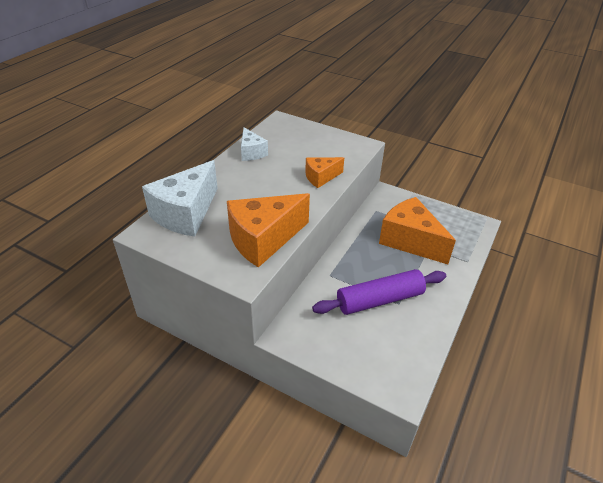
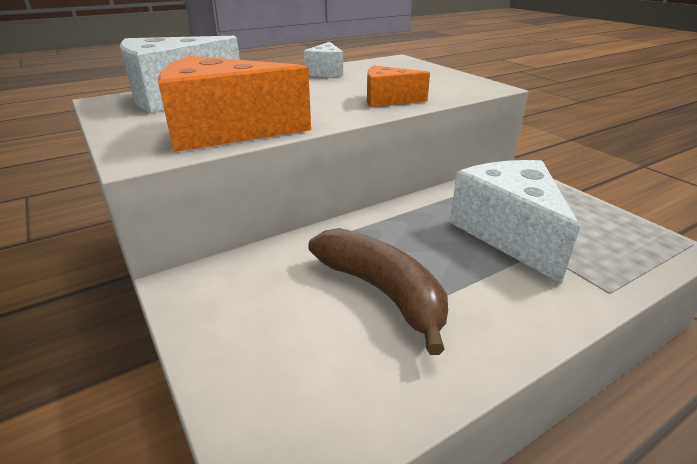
camera: 30 degrees right, 10 degrees down
purple rolling pin [312,269,446,315] -> brown banana [308,228,448,355]
orange cheese [379,197,456,264] -> white cheese [450,160,580,284]

